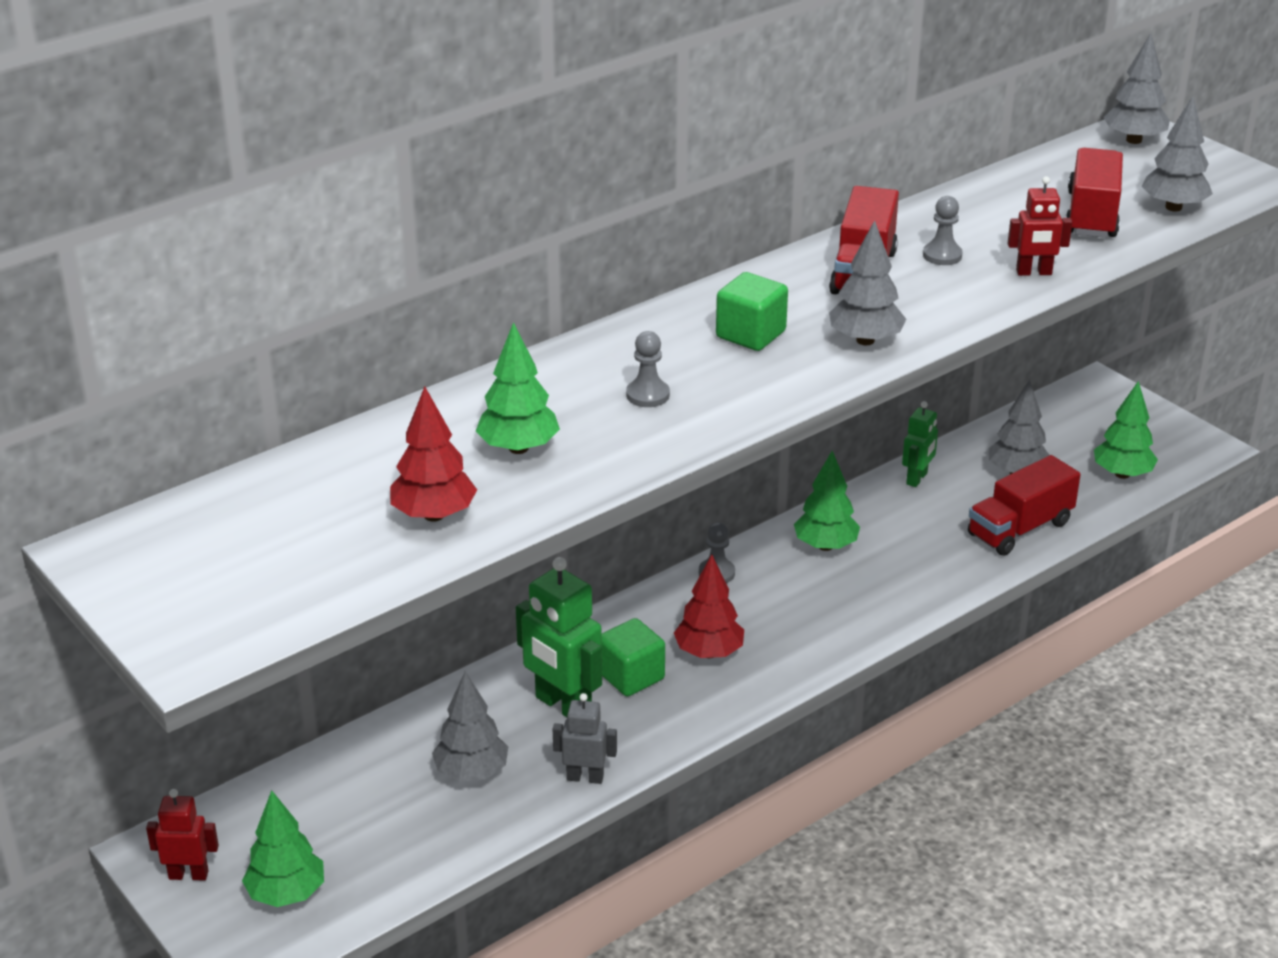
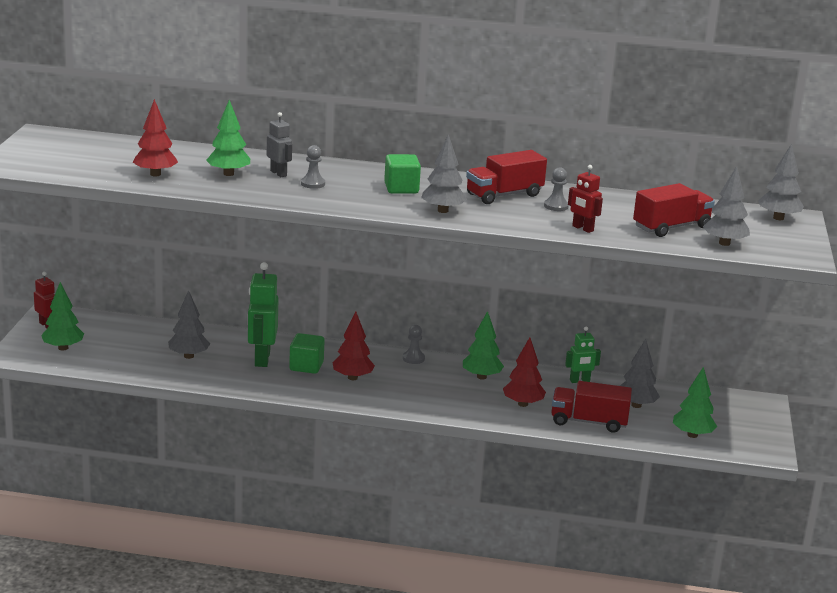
camera: 45 degrees right, 10 degrees down
grey robot [553,693,617,784] -> grey robot moved to [267,112,292,177]
none -> red tree [503,337,546,407]

